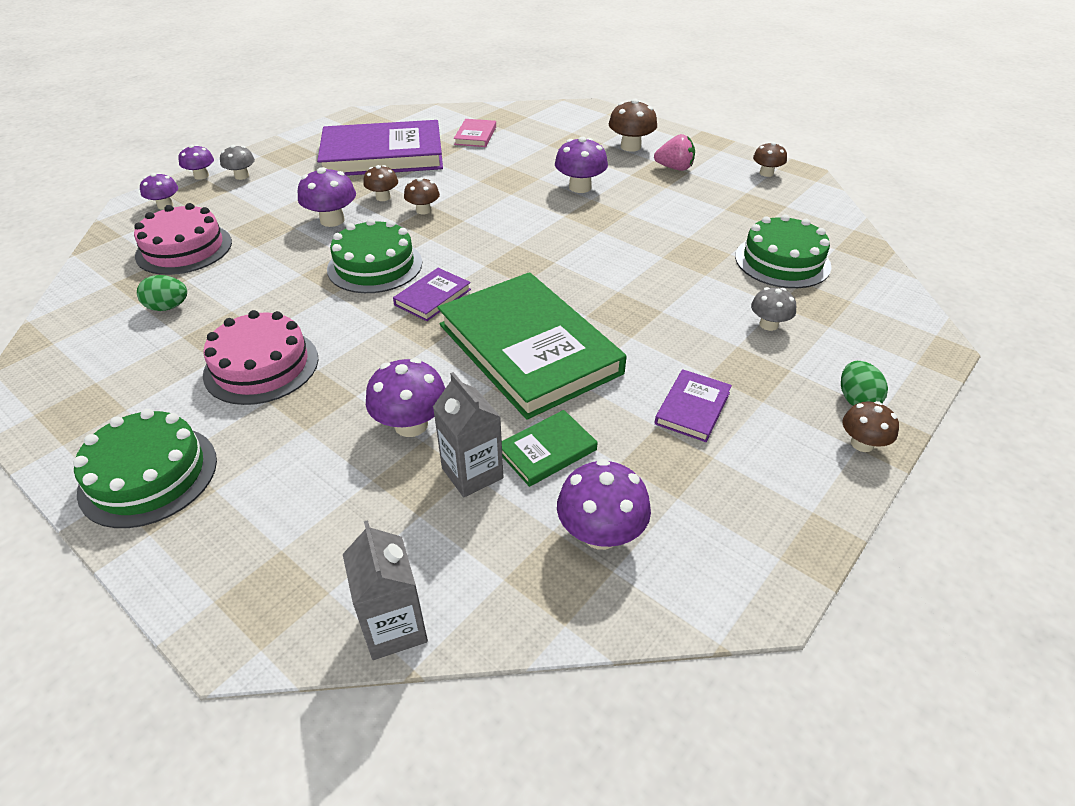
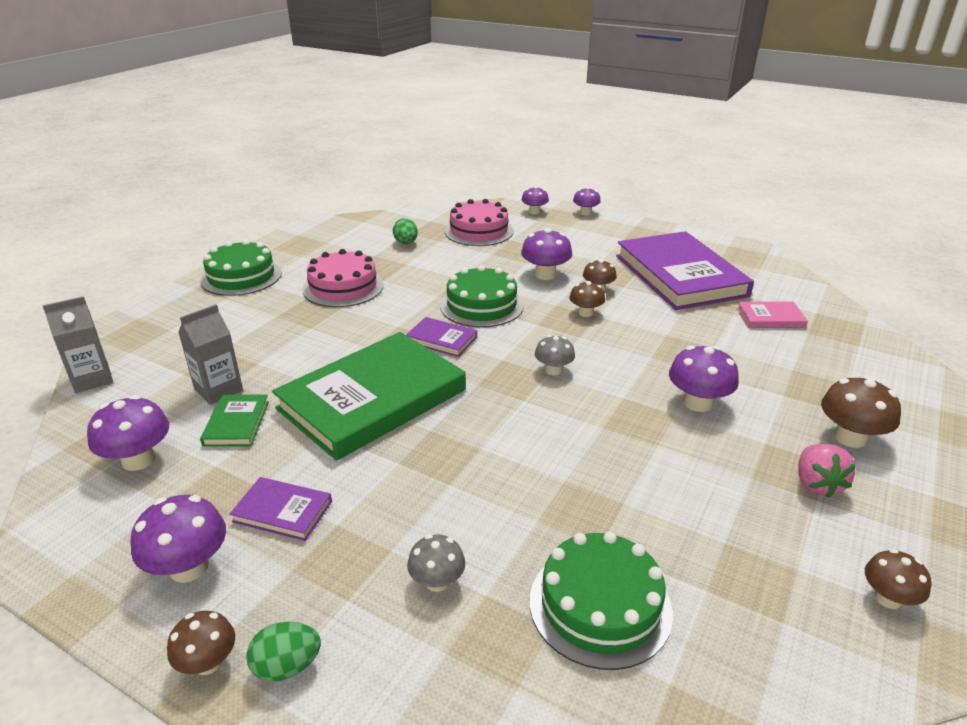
camera: 80 degrees right, 10 degrees down
grey mushroom [220,145,255,180] -> grey mushroom moved to [535,335,575,375]
purple mushroom [366,358,445,437] -> purple mushroom moved to [130,495,226,583]
green book [502,410,597,487] -> green book turned 45 degrees clockwise [200,395,269,447]

